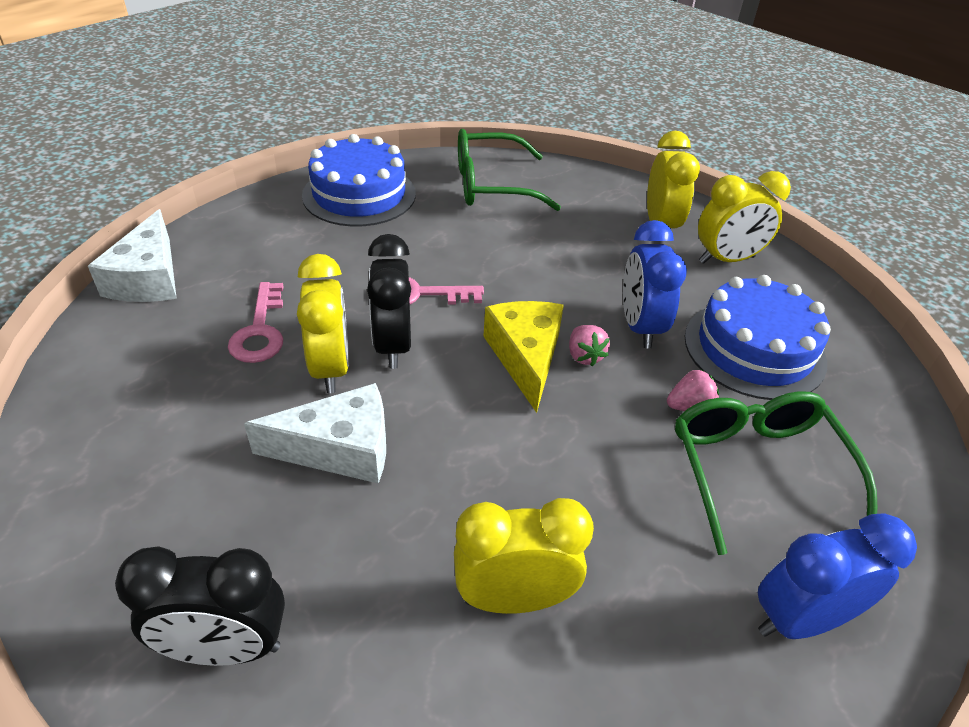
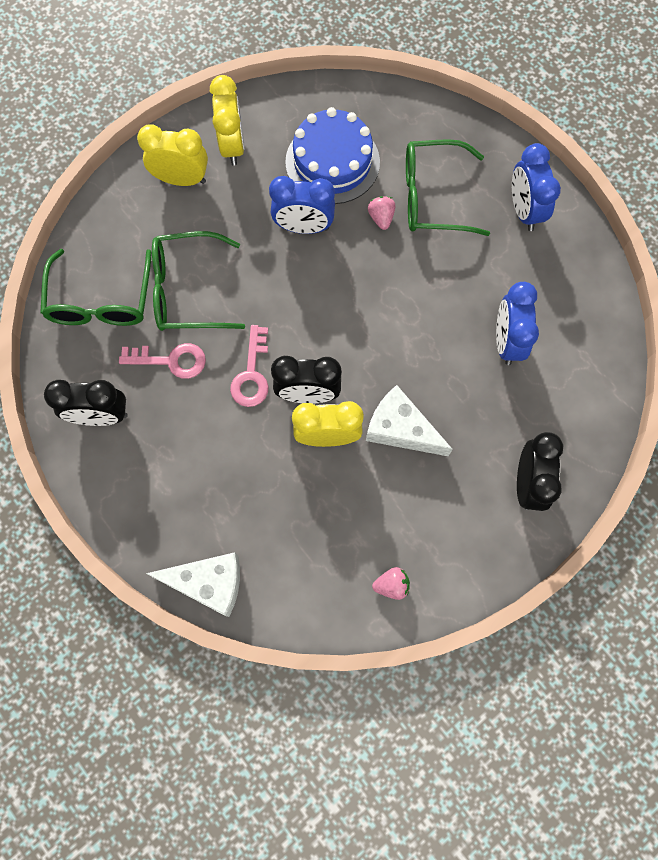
camera: 80 degrees left, 30 degrees up
pink key [228,282,283,363] -> pink key moved to [119,343,206,379]
white cheese [244,383,386,484] -> white cheese turned 60 degrees counterclockwise [366,385,453,456]
blue cake [302,134,416,227] -> black clock [44,380,128,426]
yellow clock [454,498,594,614] -> blue clock [496,282,539,365]
yellow cheese [483,301,564,413] -> none
pink strawberry [569,325,610,366] -> pink strawberry moved to [372,567,410,600]
none -> green glasses [152,231,245,331]

